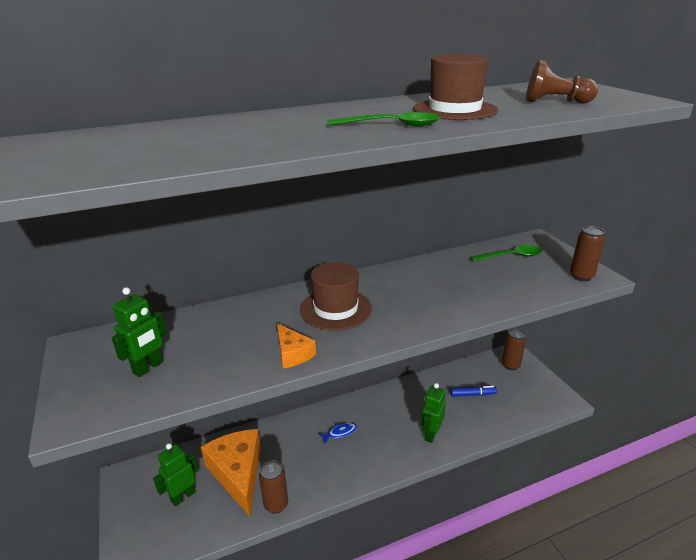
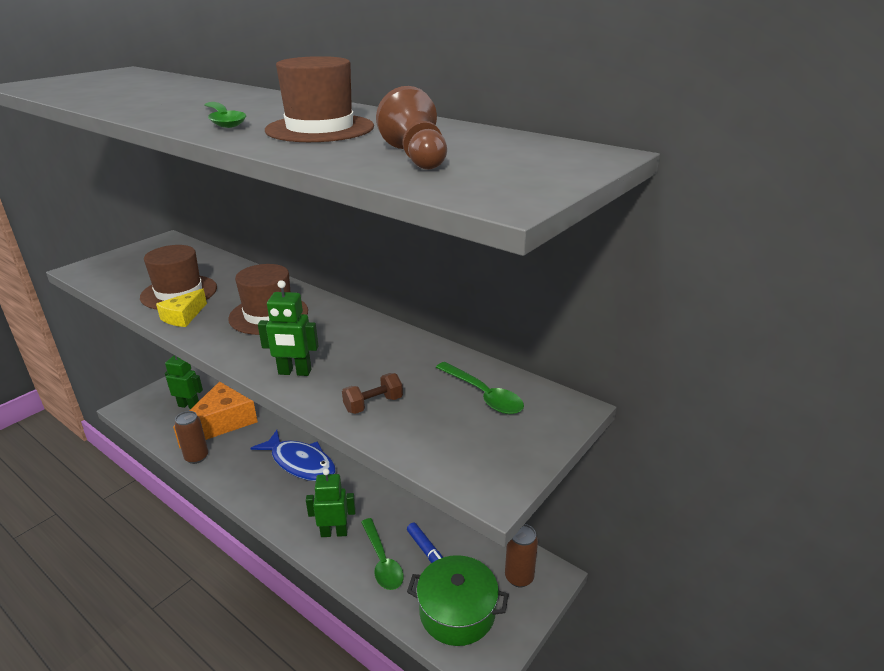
camera: 60 degrees right, 0 degrees up
green robot [112,287,167,377] -> green robot moved to [258,280,319,376]
orange cheese [277,323,316,369] -> yellow cheese [156,289,207,327]
blue fish [318,423,357,444] -> blue fish [251,430,335,481], size x2.24
brown can [570,226,605,281] -> none
none -> brown hat [140,245,217,310]
none -> brown dumbbell [342,373,403,414]
none -> green spoon [361,518,404,590]
none -> green pot [407,555,509,646]

